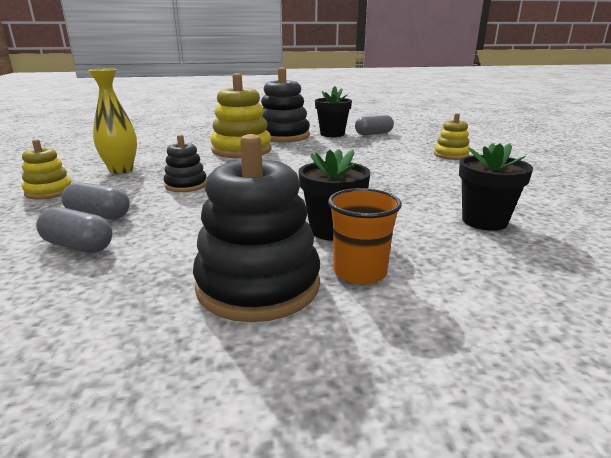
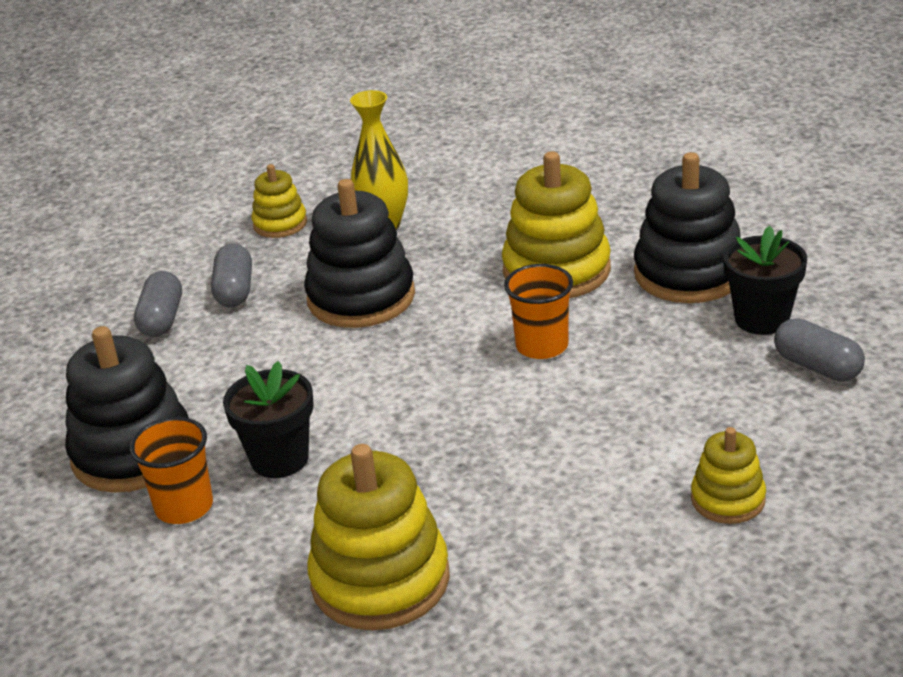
camera: 70 degrees right, 10 degrees up
black stacking toy [164,134,207,192] -> black stacking toy [304,179,415,328], size x1.83
black flower pot [459,143,533,231] -> yellow stacking toy [307,444,450,630]
none -> orange cup [504,264,573,359]

